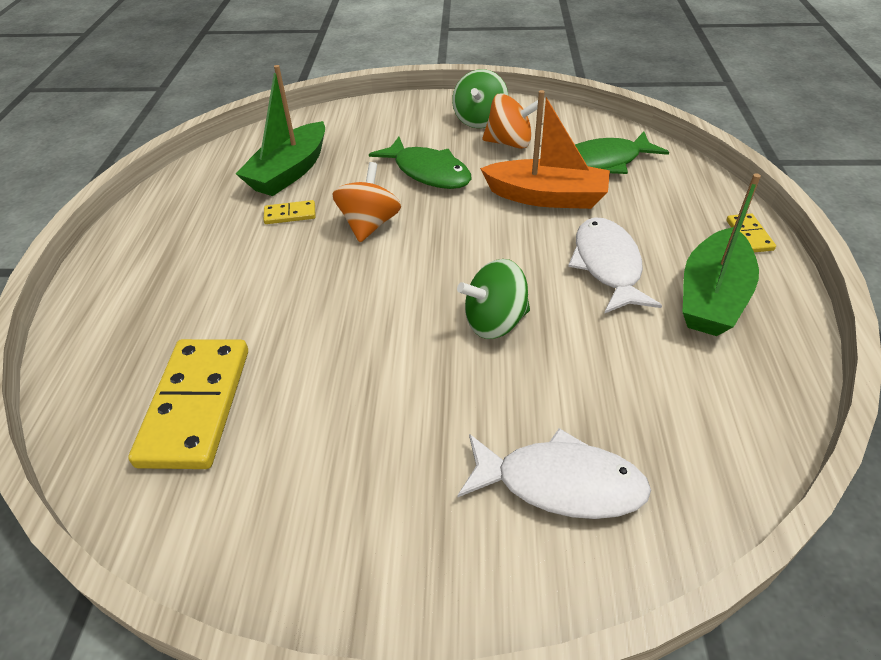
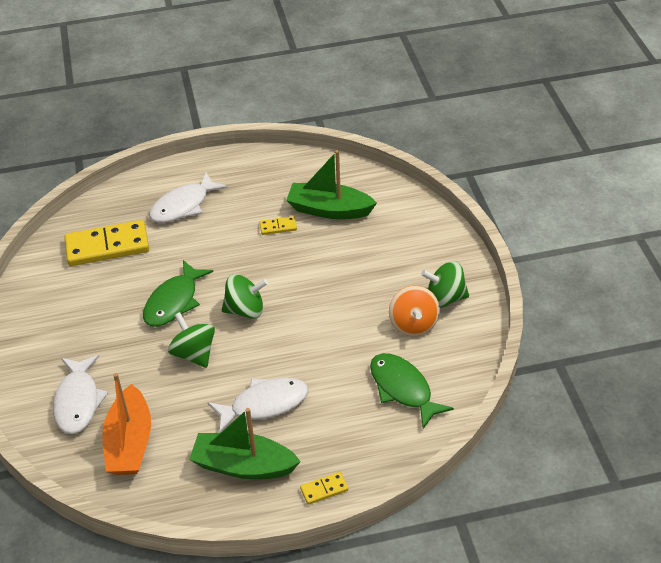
camera: 75 degrees right, 0 degrees up
yellow domino [263,200,316,224] -> yellow domino turned 75 degrees counterclockwise [260,216,297,235]
orange spinning top [333,162,401,242] -> none
green fish [369,137,471,189] -> green fish moved to [143,260,213,327]
orange boat [480,90,610,209] -> orange boat moved to [102,373,151,475]
none -> white fish [149,172,228,223]
none -> green spinning top [222,274,268,318]

